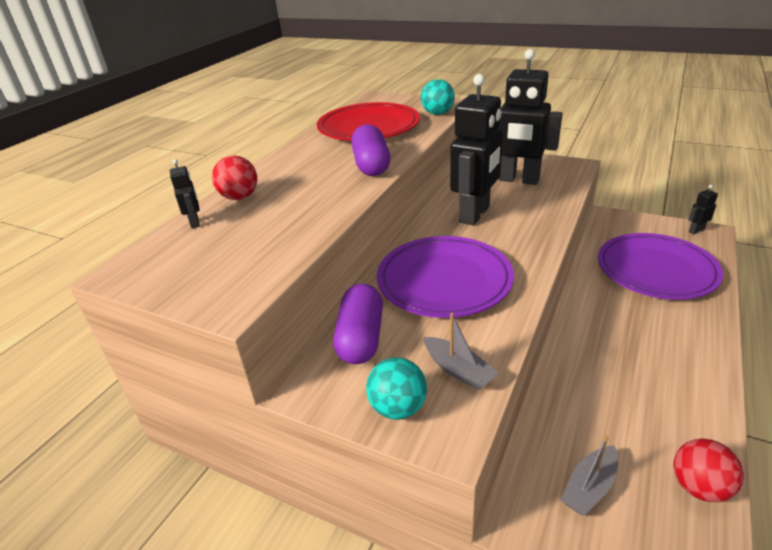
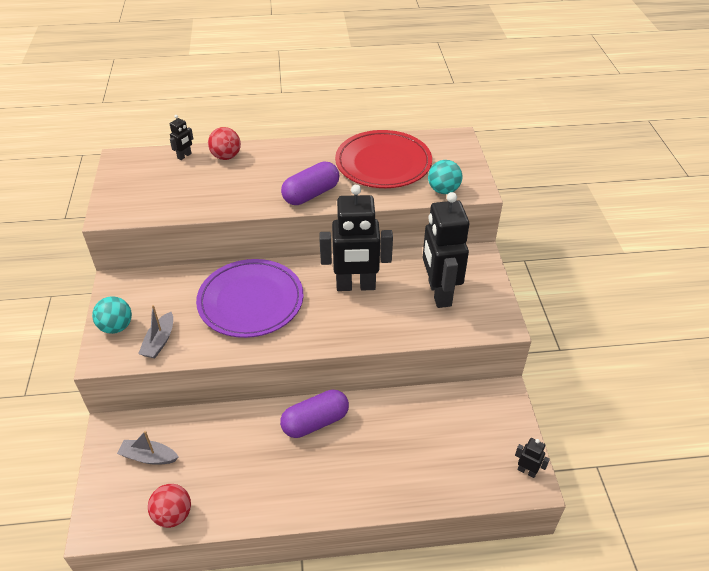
camera: 55 degrees right, 10 degrees up
purple capsule [333,283,383,364] -> purple capsule moved to [280,390,349,438]
purple plate [598,233,723,300] -> none

